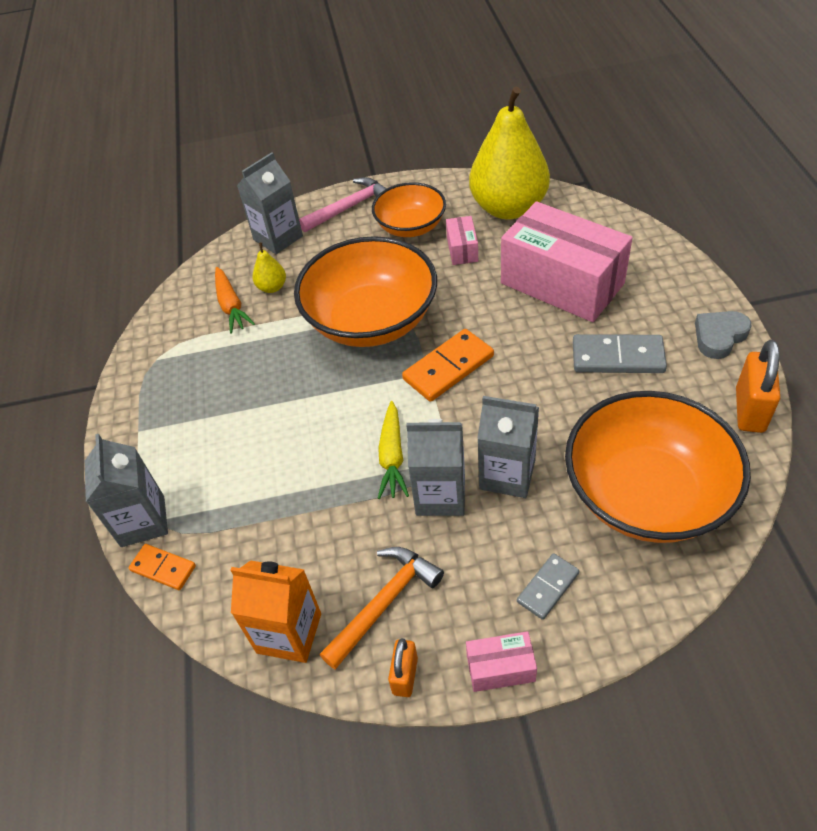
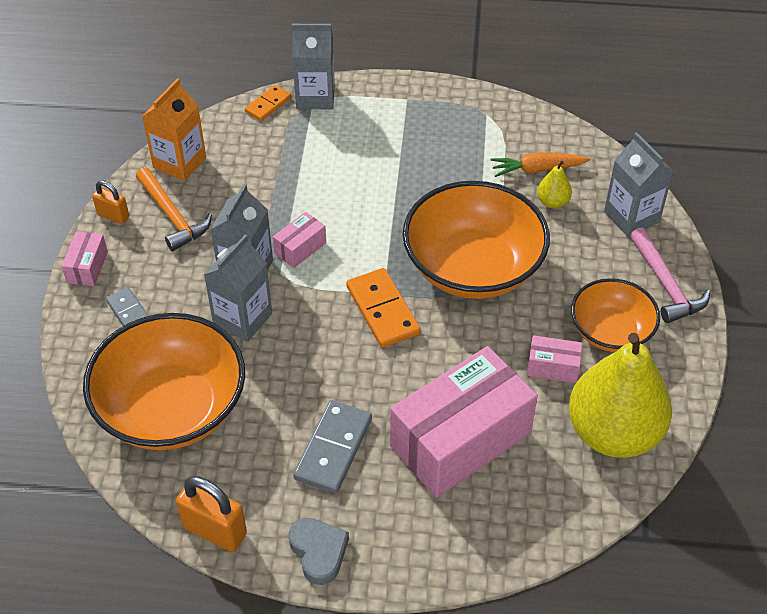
camera: 100 degrees right, 0 degrees up
yellow carrot [378,401,409,499] -> pink box [273,212,326,268]

